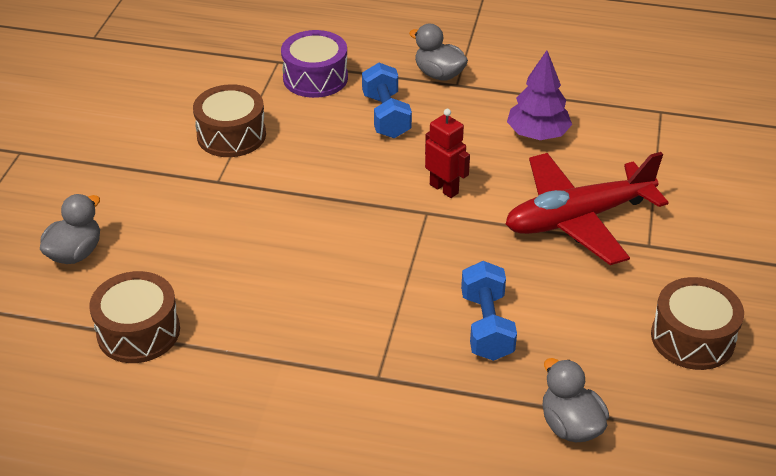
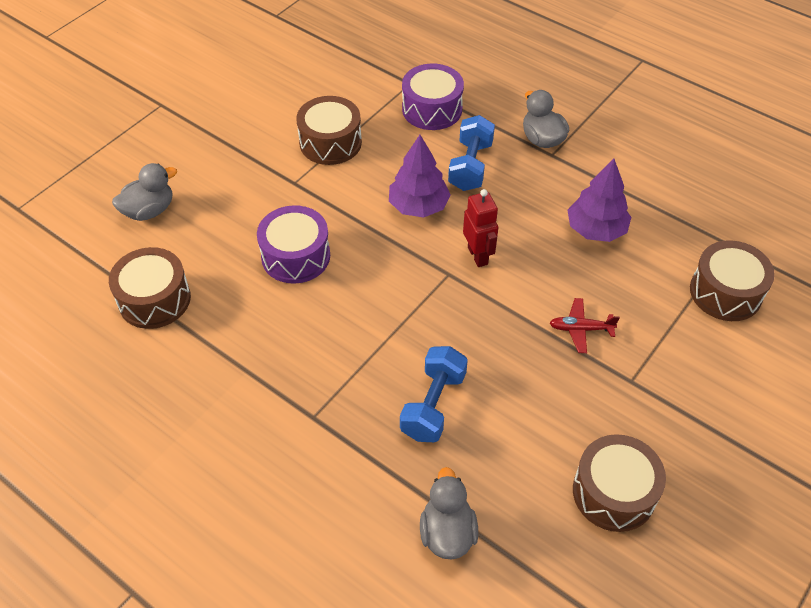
camera: 25 degrees right, 10 degrees up
red plane [506,152,669,265] -> red plane [550,298,620,353], size x0.40
none -> purple drum [257,205,330,283]
none -> purple tree [389,135,451,218]
none -> brown drum [690,240,775,321]

